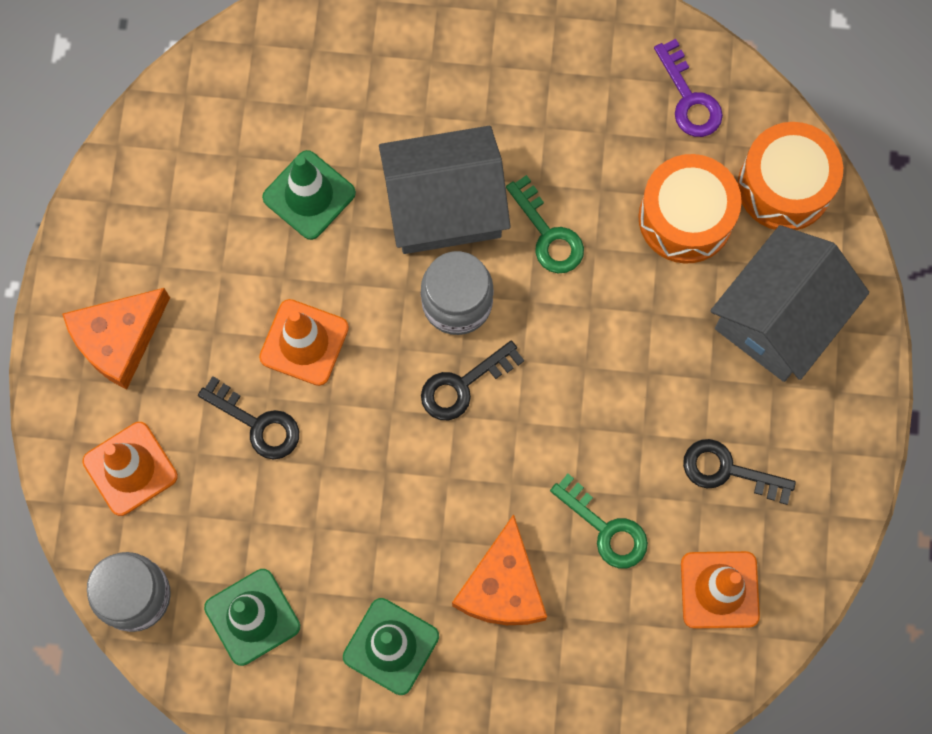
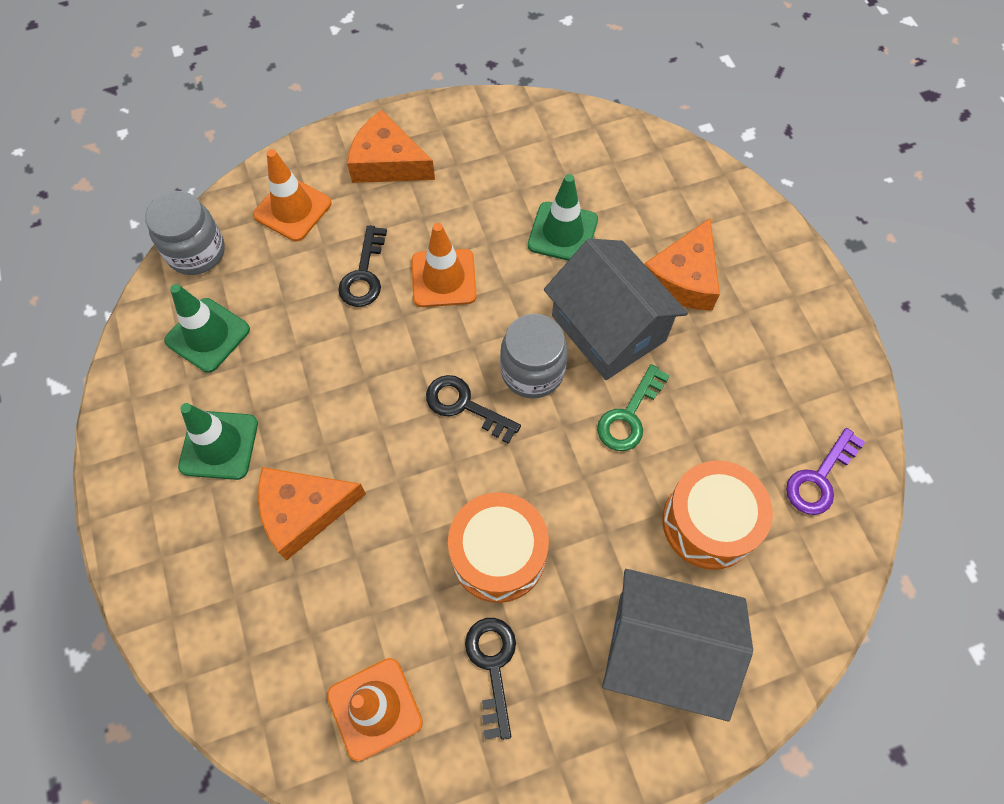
camera: 65 degrees right, 10 degrees down
green key [550,474,648,568] -> none
orange drum [738,122,843,230] -> orange drum moved to [448,492,549,603]
none -> orange cheese [644,218,720,311]

